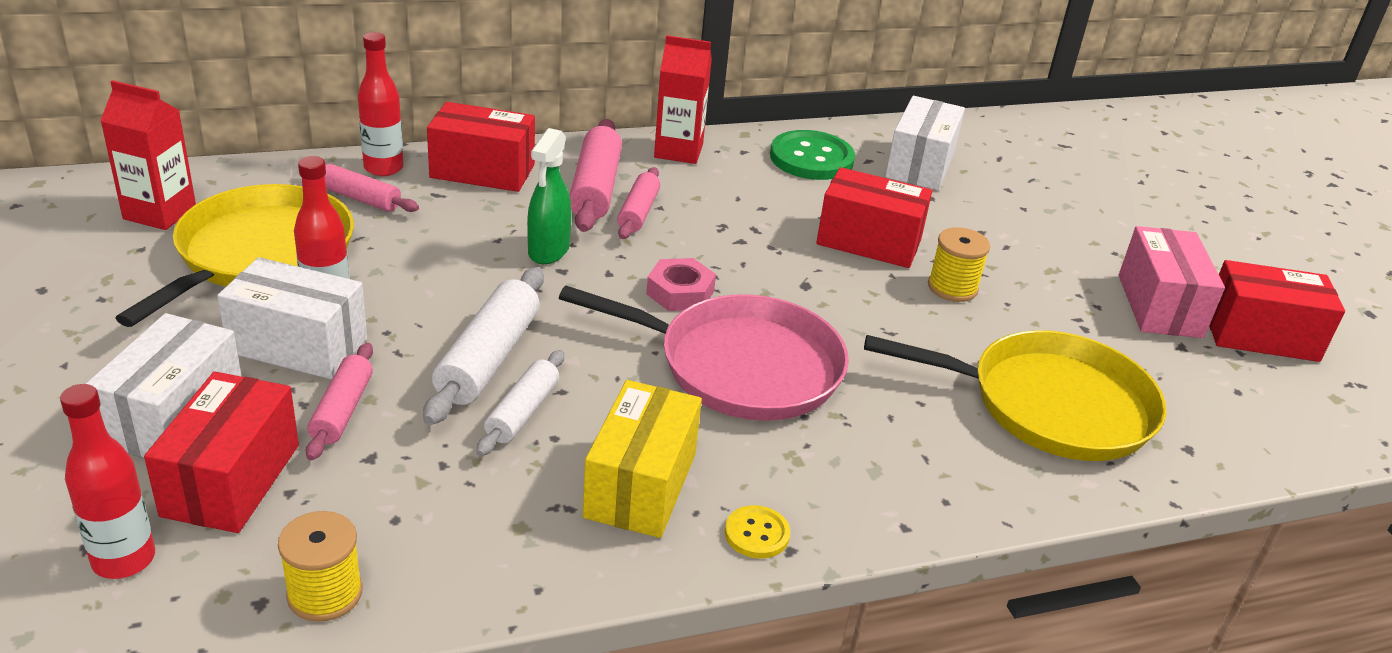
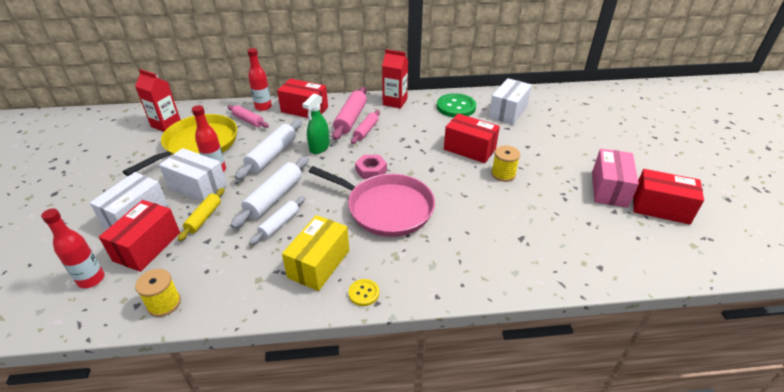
camera: 15 degrees right, 5 degrees up
pink rolling pin [306,343,373,461] -> yellow rolling pin [178,188,225,241]
yellow pan [864,330,1167,461] -> none
none -> white rolling pin [235,120,302,180]

